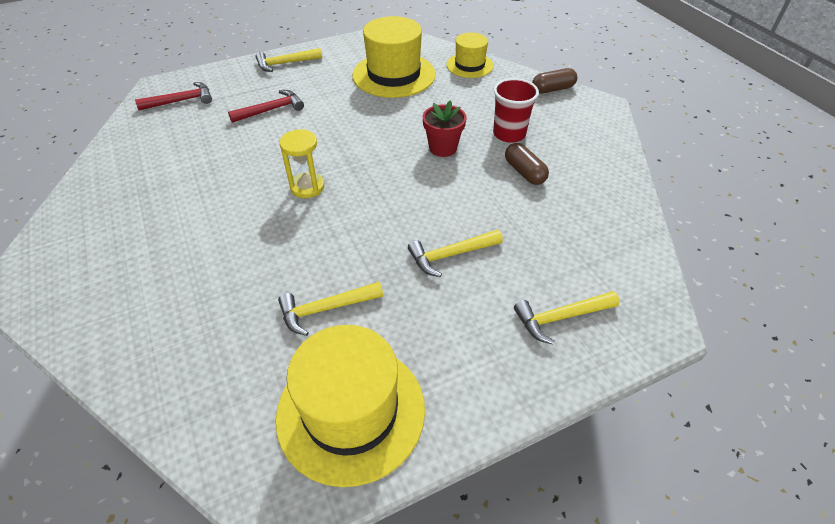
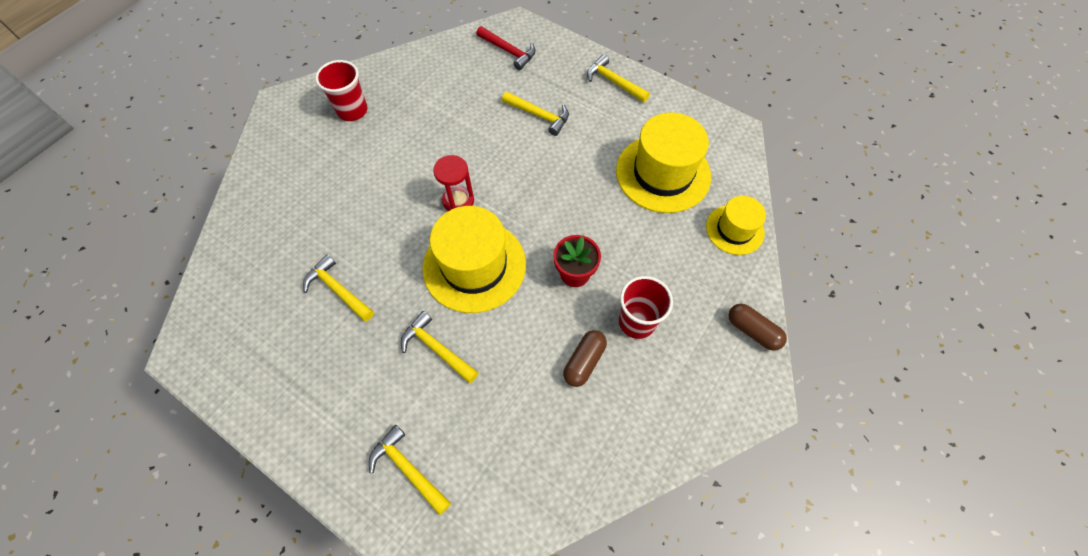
camera: 60 degrees right, 15 degrees up
red hammer [228,90,304,123] -> yellow hammer [502,91,569,136]
yellow hat [275,325,425,487] -> yellow hat moved to [422,206,526,313]
yellow hourglass [279,129,324,198] -> red hourglass [433,155,474,211]
none -> red cup [315,60,368,121]

